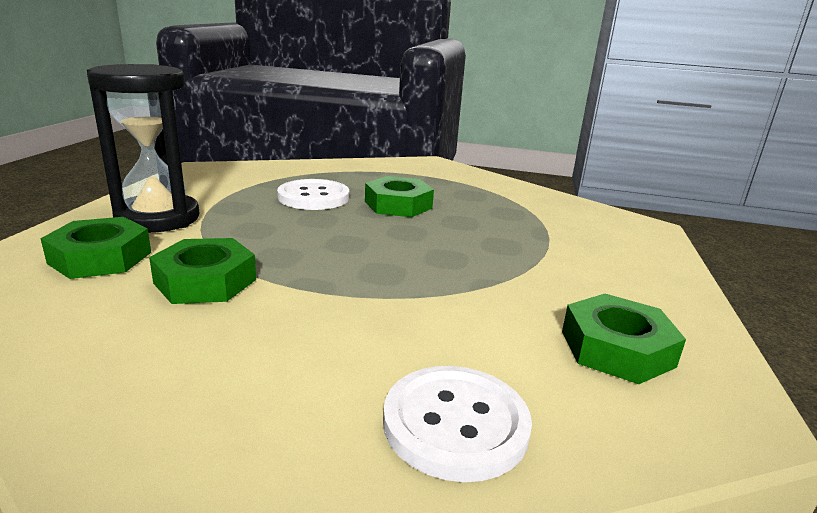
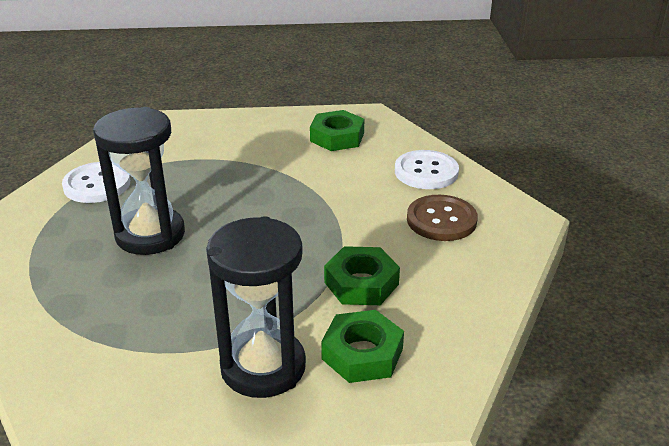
camera: 105 degrees left, 10 degrees up
white button [277,179,349,210] -> white button moved to [62,162,130,203]
green nut [365,176,434,217] -> black hourglass [93,107,185,255]
none -> brown button [407,195,478,241]

